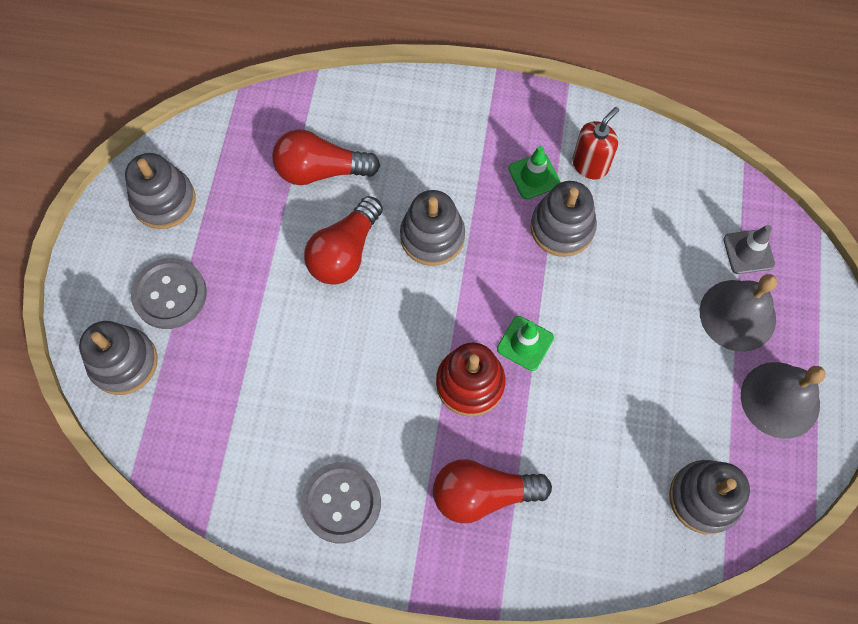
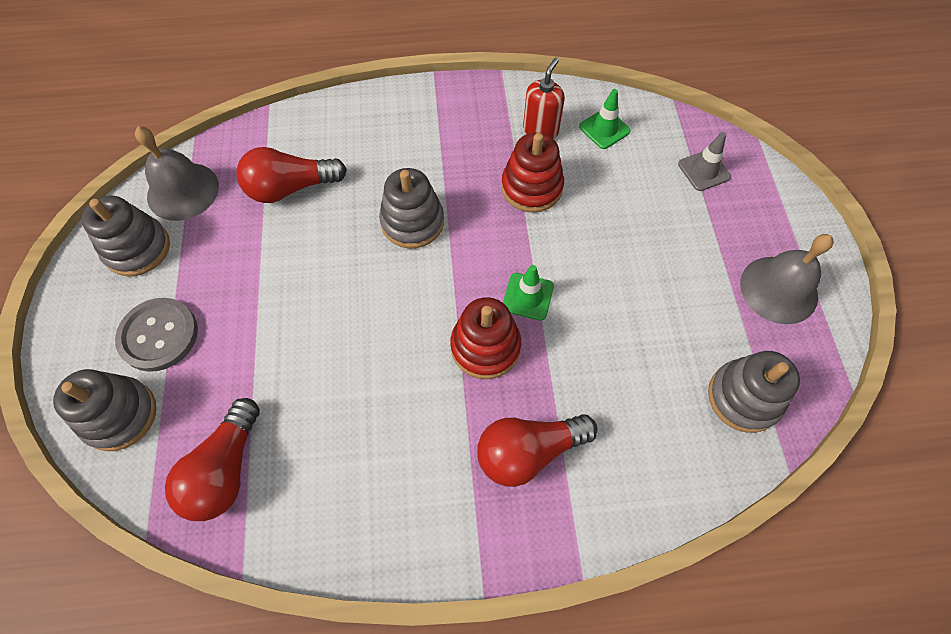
camera: 15 degrees left, 5 degrees down
grey button [301,462,381,543] -> none
red light bulb [304,196,383,285] -> red light bulb moved to [165,398,260,521]
green traffic cone [509,146,561,199] -> green traffic cone moved to [579,89,631,149]
grey stacking toy [530,181,597,257] -> red stacking toy [501,133,564,213]
grey bell [700,274,777,352] -> grey bell moved to [135,126,219,221]

